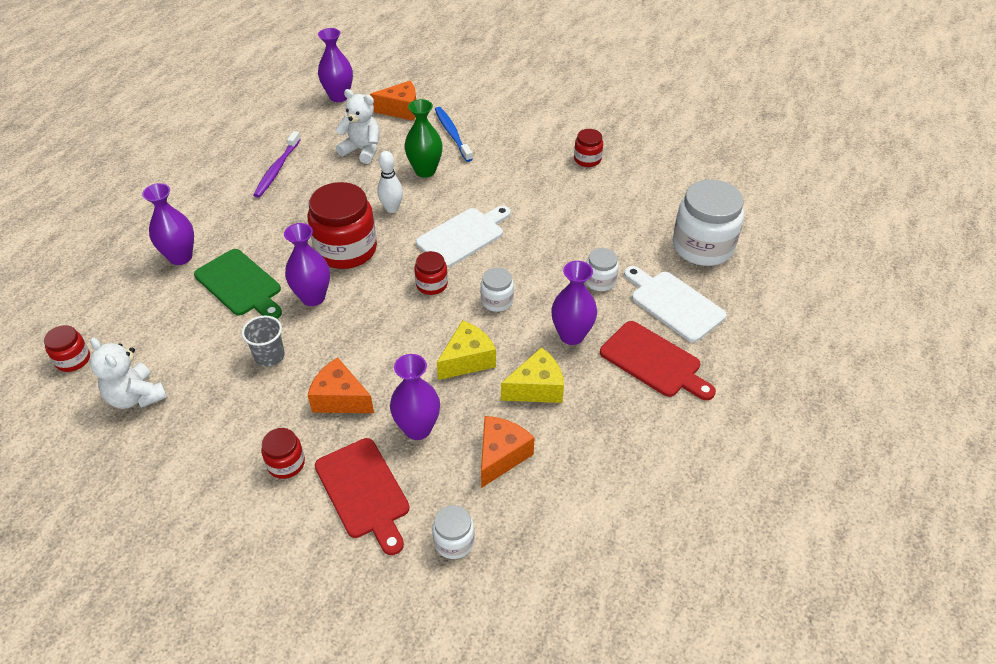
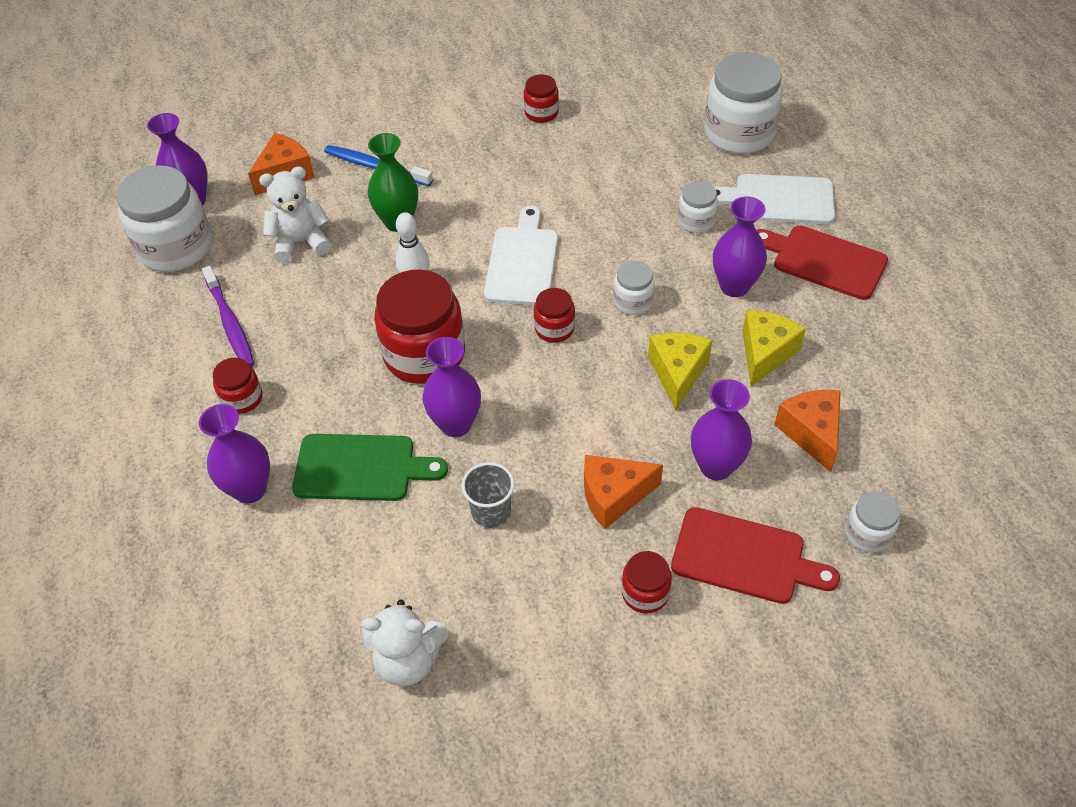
camera: 40 degrees left, 5 degrees up
red jar [44,325,90,372] -> red jar moved to [213,358,262,414]
red cutting board [600,321,716,400] -> red cutting board turned 150 degrees counterclockwise [757,226,888,300]
none -> white jar [116,165,212,272]

